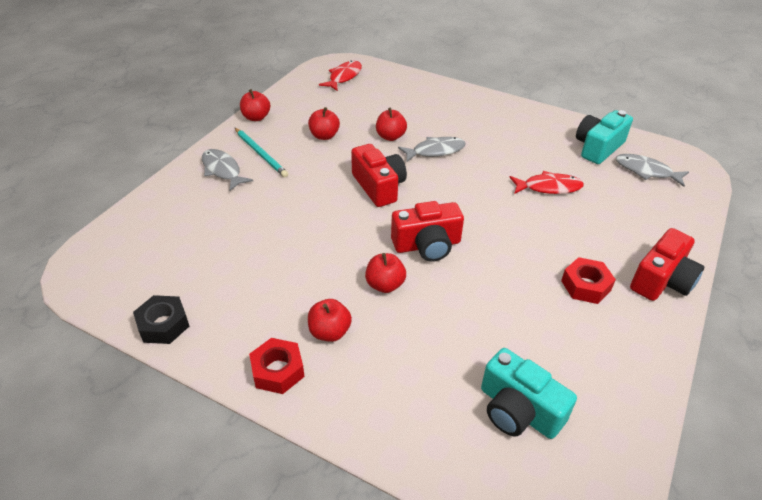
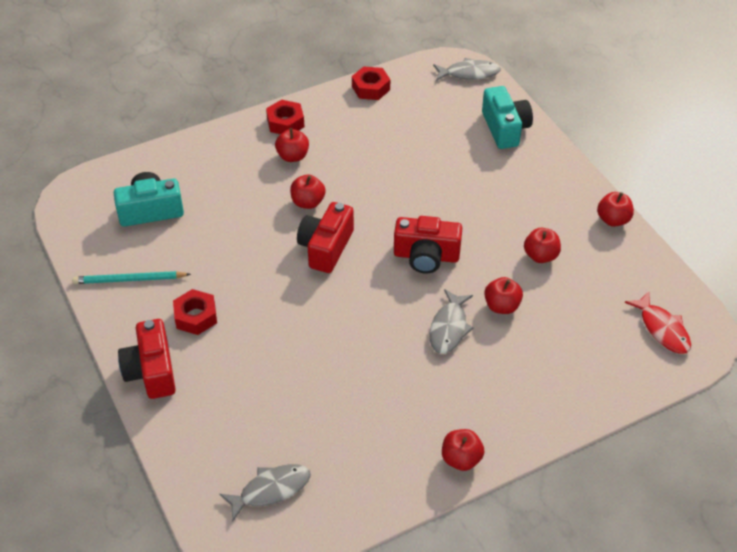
camera: 125 degrees right, 5 degrees up
black nut [133,295,189,344] -> red nut [352,66,390,100]
grey fish [202,149,253,191] -> grey fish moved to [433,58,501,81]
turquoise pencil [235,128,288,177] -> turquoise pencil moved to [72,271,191,284]
red fish [509,171,584,194] -> none
turquoise camera [576,110,633,164] -> turquoise camera moved to [482,86,533,149]
none -> red apple [442,429,484,471]

